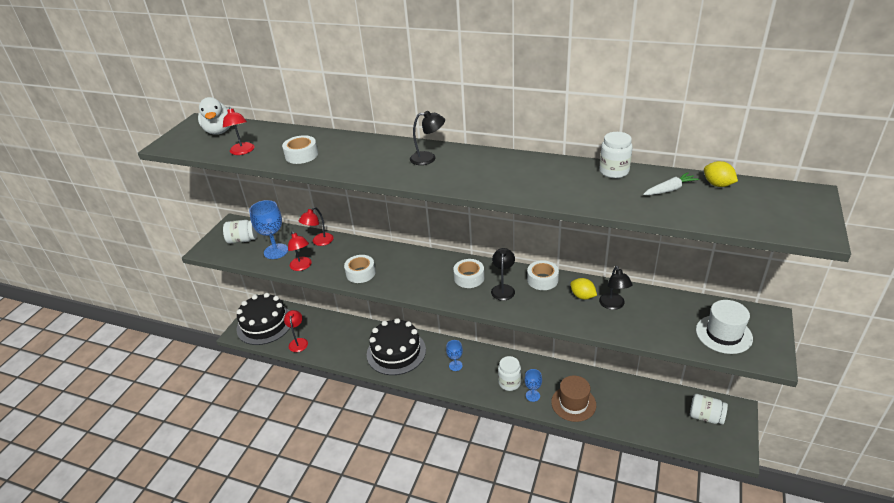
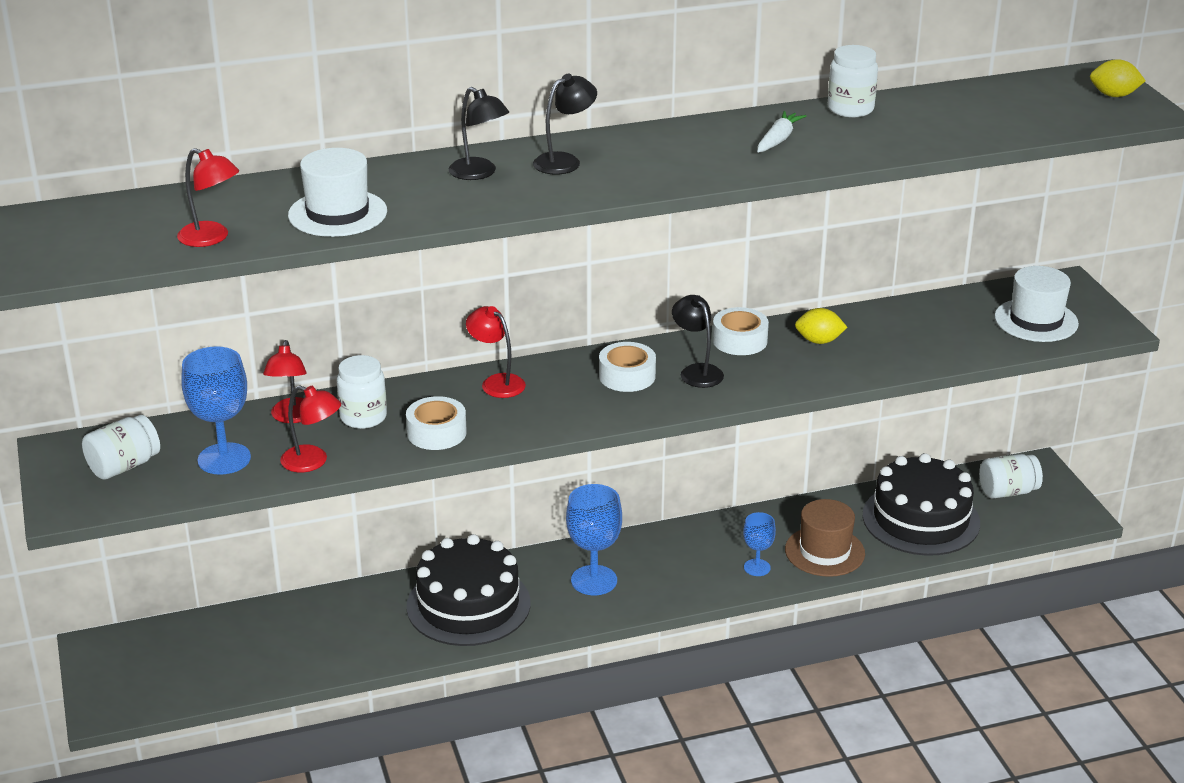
camera: 40 degrees left, 5 degrees down
white duck [198,97,231,135] -> none
black cake [236,293,291,345] -> black cake moved to [862,453,980,556]
white tape [282,135,318,164] -> white hat [288,148,387,237]
red lamp [284,310,308,352] -> red lamp moved to [466,306,526,398]
blue goblet [446,340,463,371] -> blue goblet [566,484,622,595], size x1.72
white jar [498,356,521,391] -> white jar moved to [337,355,387,429]
black lamp [599,266,633,310] -> black lamp moved to [449,87,509,180]
white carrot [643,172,699,195] -> white carrot moved to [757,111,806,153]
yellow lemon [704,161,738,187] -> yellow lemon moved to [1090,59,1146,97]

